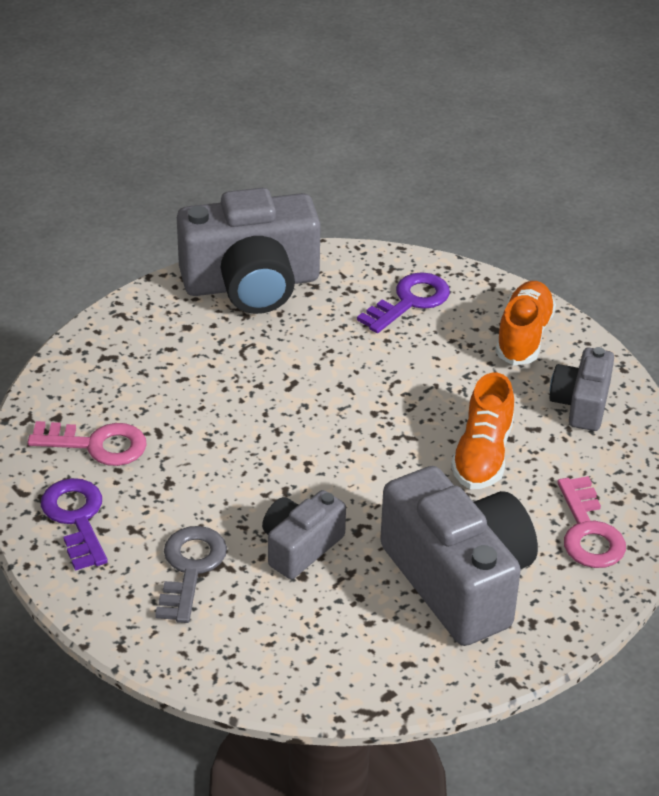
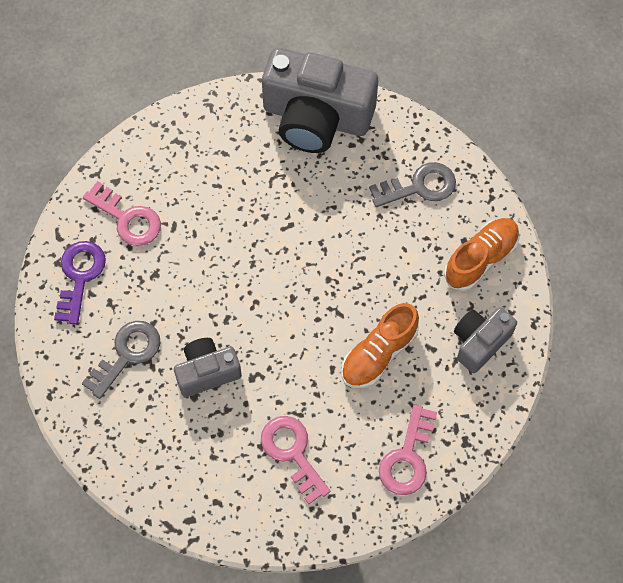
camera: 30 degrees right, 25 degrees up
purple key [357,272,450,333] -> grey key [369,162,456,207]
grey camera [380,466,538,646] -> pink key [261,416,330,504]

